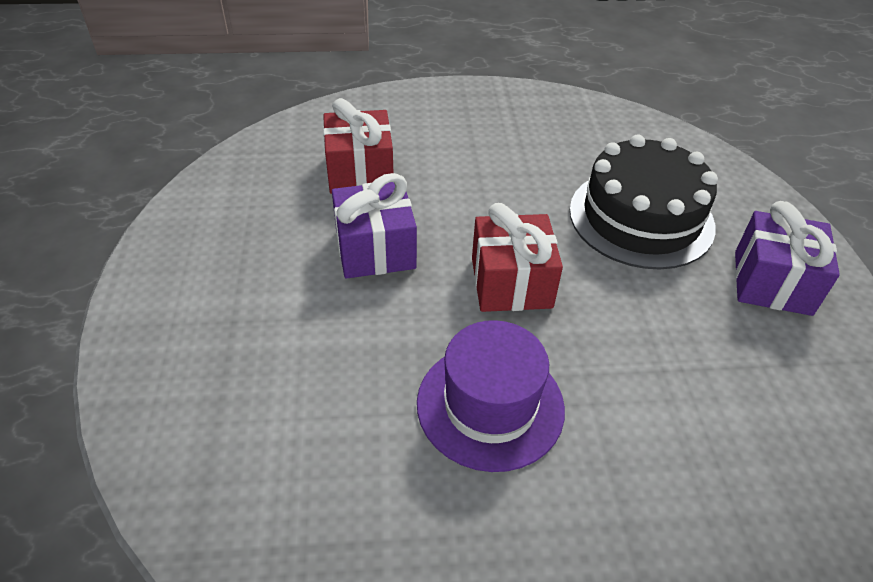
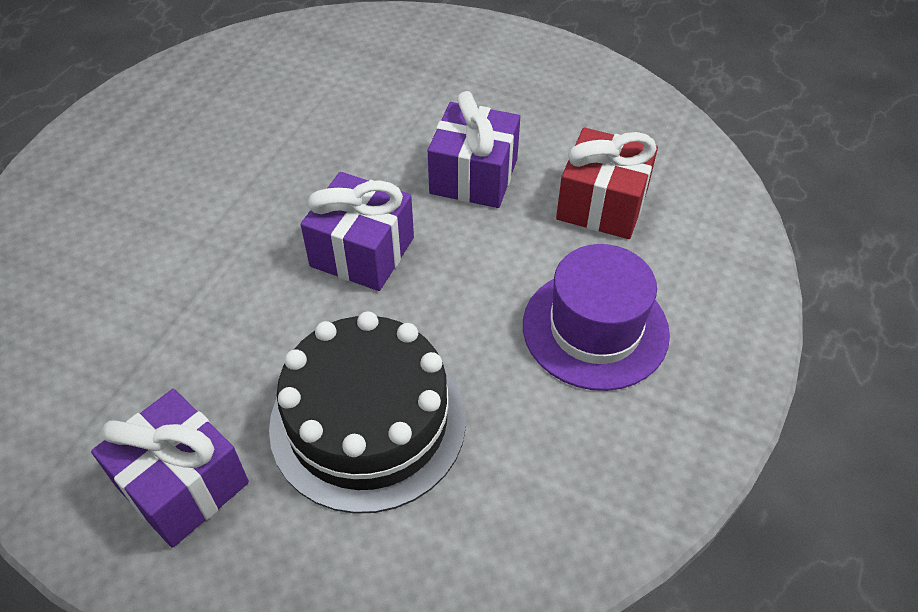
camera: 120 degrees right, 5 degrees up
purple hat [417,320,565,472] -> purple hat moved to [523,244,670,391]
red gift [472,203,563,312] -> purple gift [301,172,414,291]

